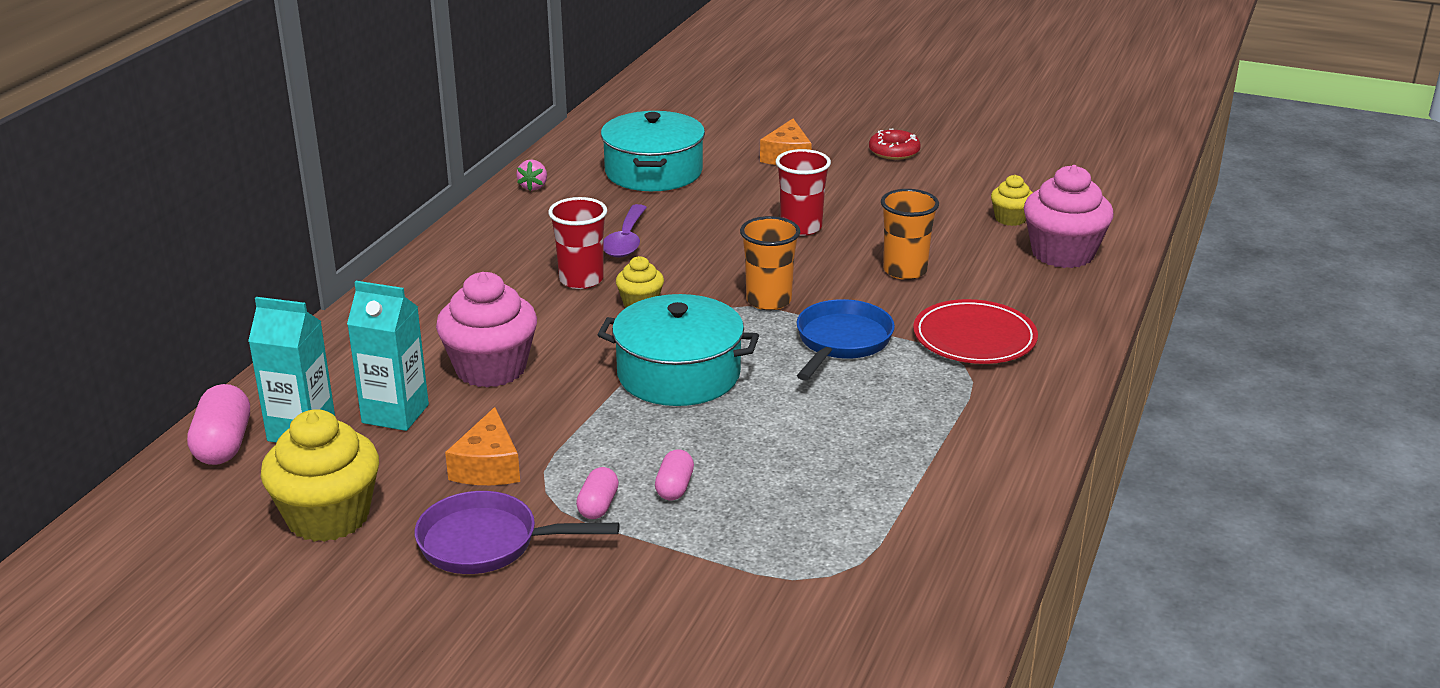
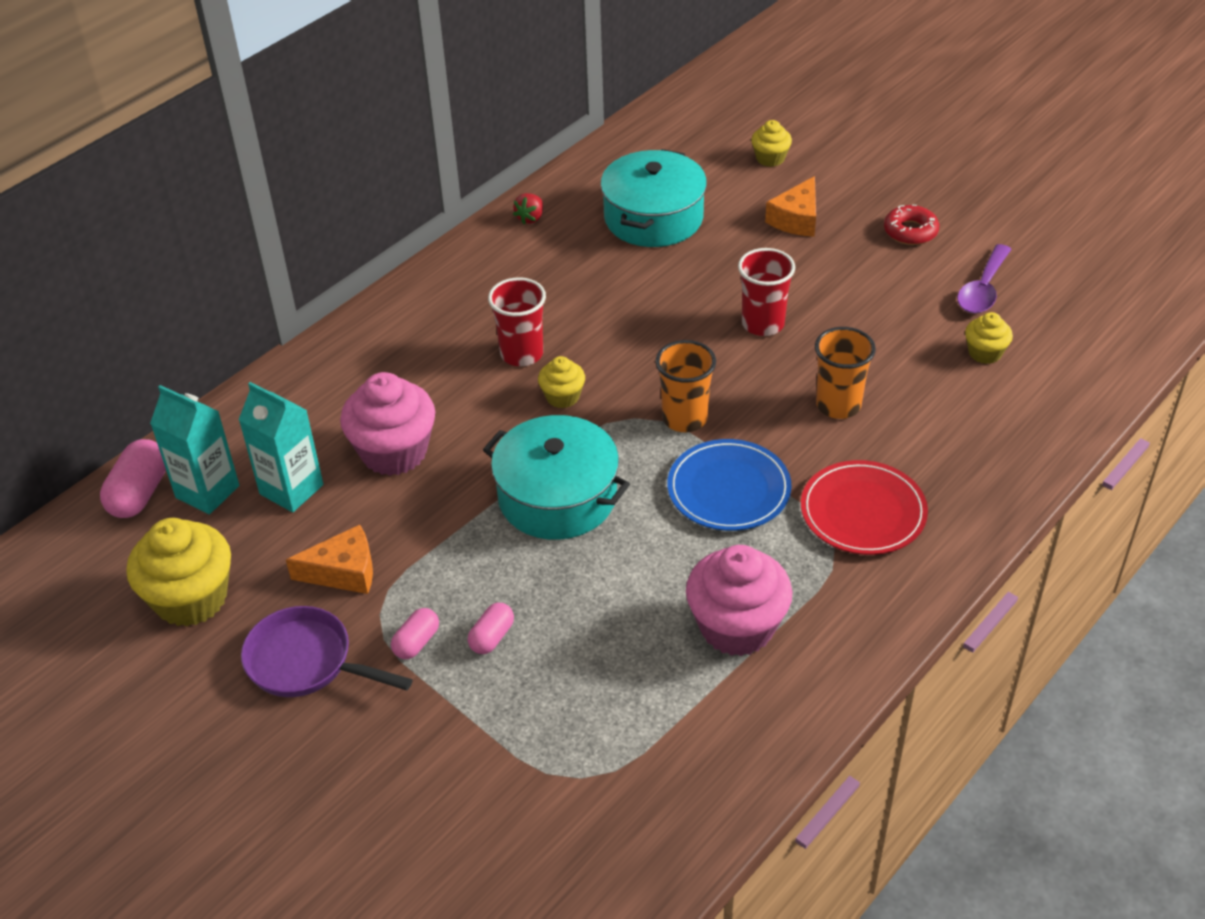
camera: 20 degrees right, 15 degrees up
orange cheese [445,407,520,485] -> orange cheese turned 120 degrees counterclockwise [286,525,373,594]
pink strawberry [516,160,547,191] -> red strawberry [513,193,543,224]
purple spoon [603,204,647,258] -> purple spoon moved to [957,244,1012,313]
blue pan [797,299,895,381] -> blue plate [667,439,792,531]
pink cupcake [1024,165,1114,268] -> pink cupcake moved to [686,545,793,656]
none -> yellow cupcake [751,120,792,167]

